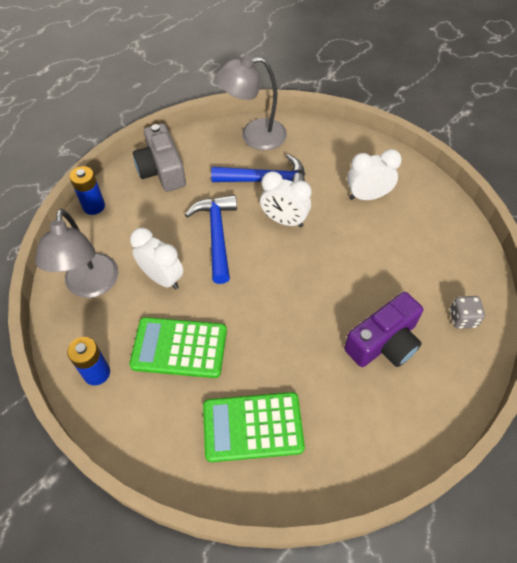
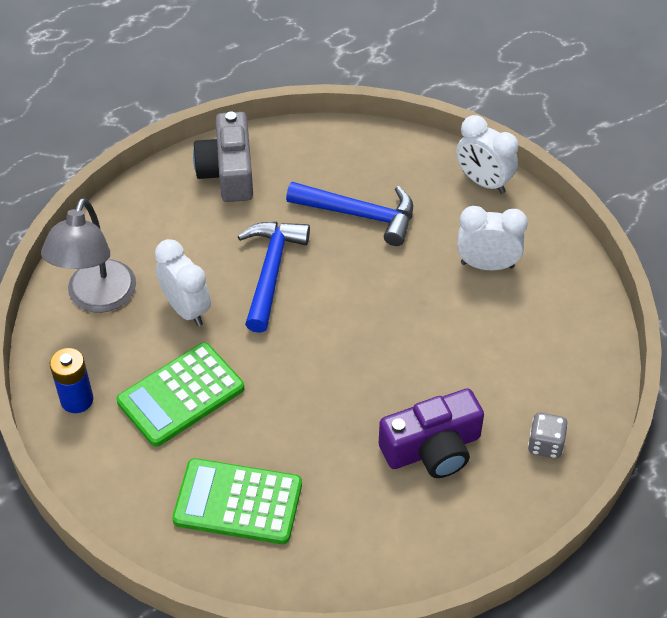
camera: 15 degrees right, 5 degrees down
blue battery [70,166,105,215] -> none
green calculator [129,317,227,378] -> green calculator turned 60 degrees counterclockwise [116,342,244,447]
grey lamp [216,54,287,150] -> none
white clock [260,171,312,228] -> white clock moved to [456,115,519,194]

